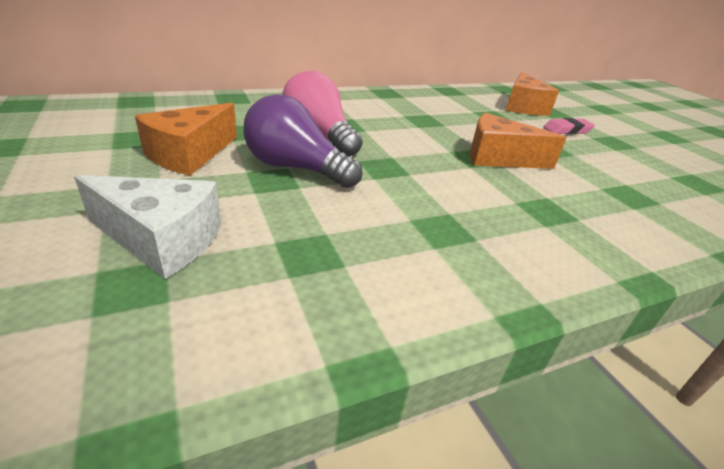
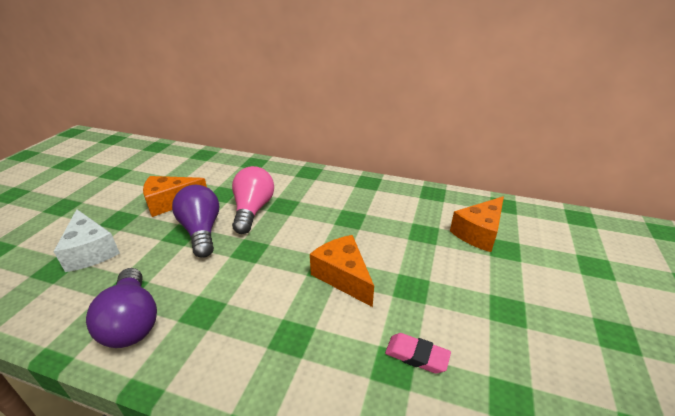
camera: 45 degrees right, 0 degrees up
pink eraser [544,118,595,134] -> pink eraser moved to [385,333,451,374]
none -> purple light bulb [86,268,157,348]

